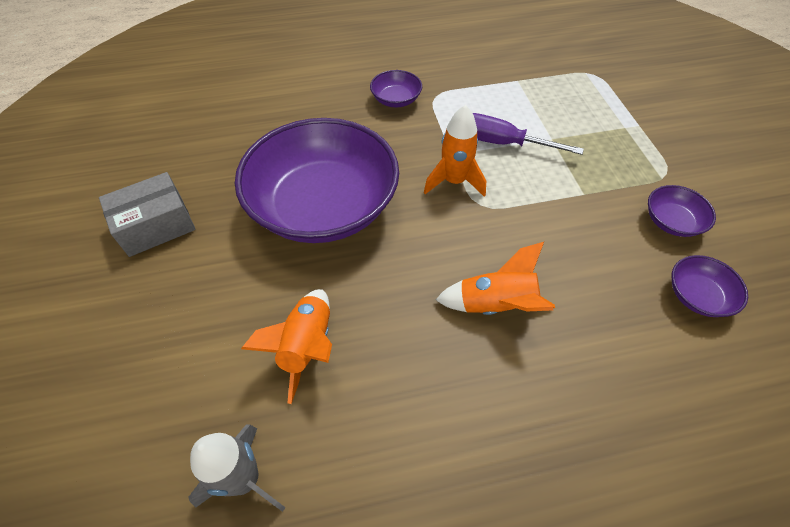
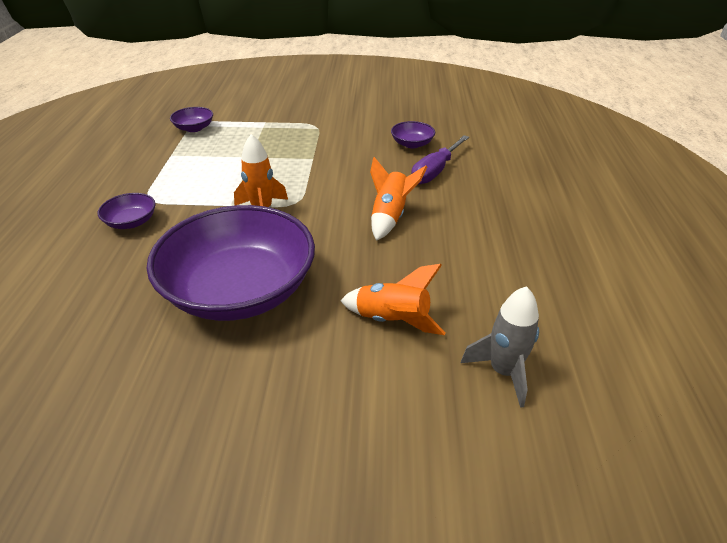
camera: 75 degrees left, 15 degrees down
grey box [99,172,196,257] -> none
purple screwdriver [473,113,584,155] -> purple screwdriver moved to [411,135,469,184]
purple bowl [648,185,716,237] -> purple bowl moved to [170,107,213,132]

